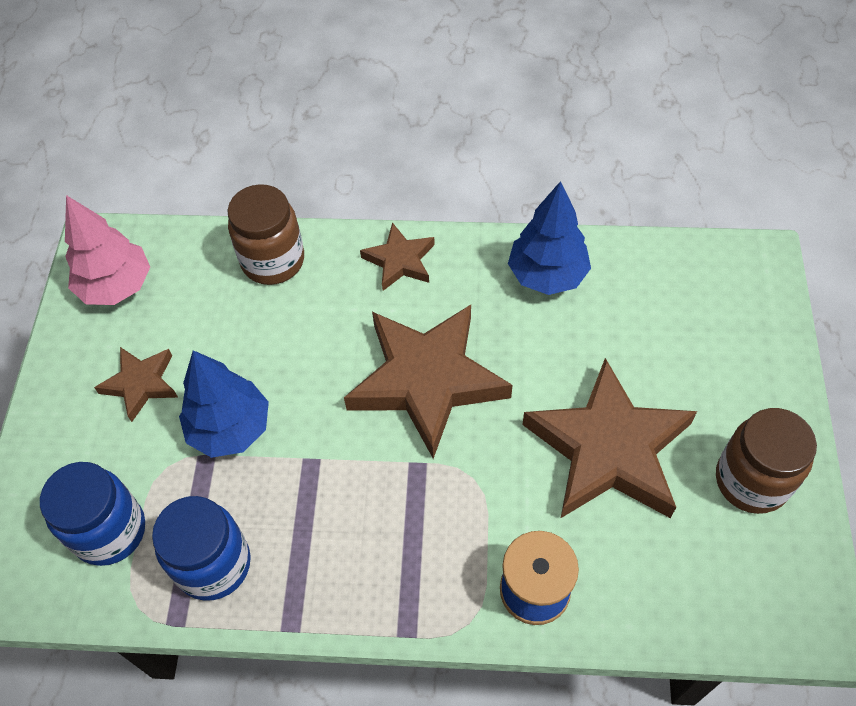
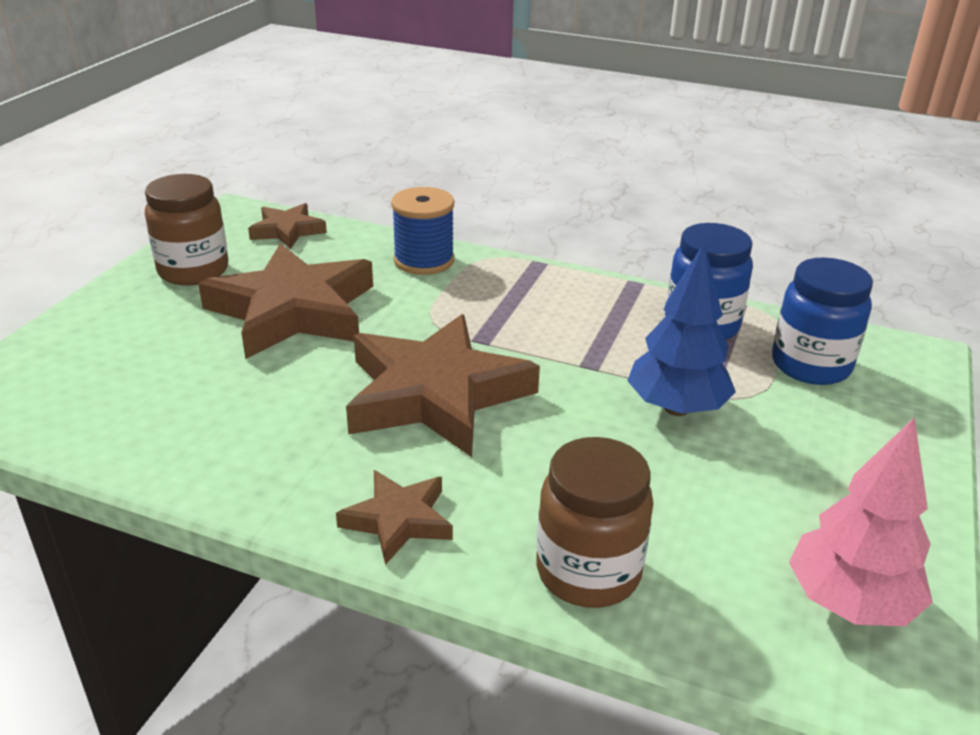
camera: 165 degrees left, 25 degrees down
brown star [94,347,178,422] -> brown star moved to [248,203,327,249]
blue tree [508,181,591,295] -> none

